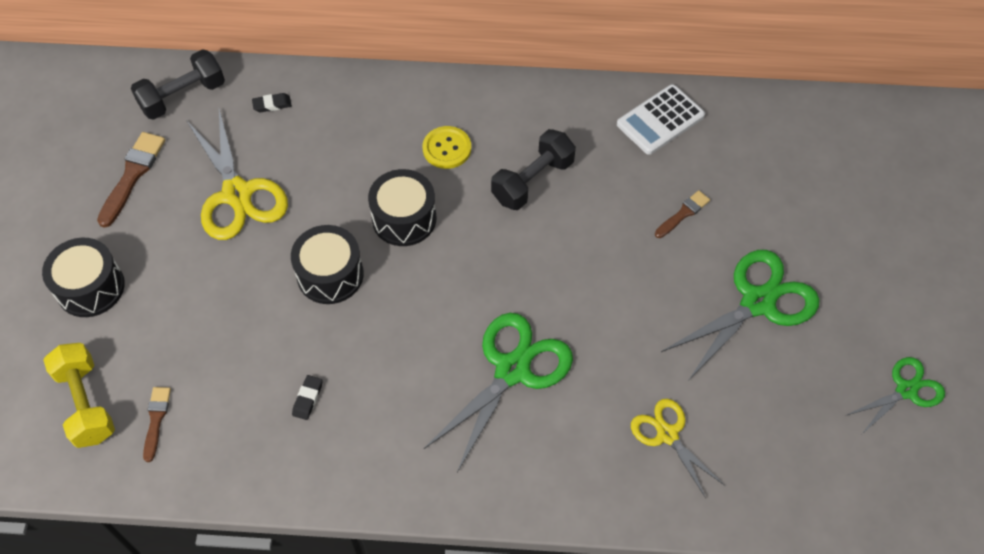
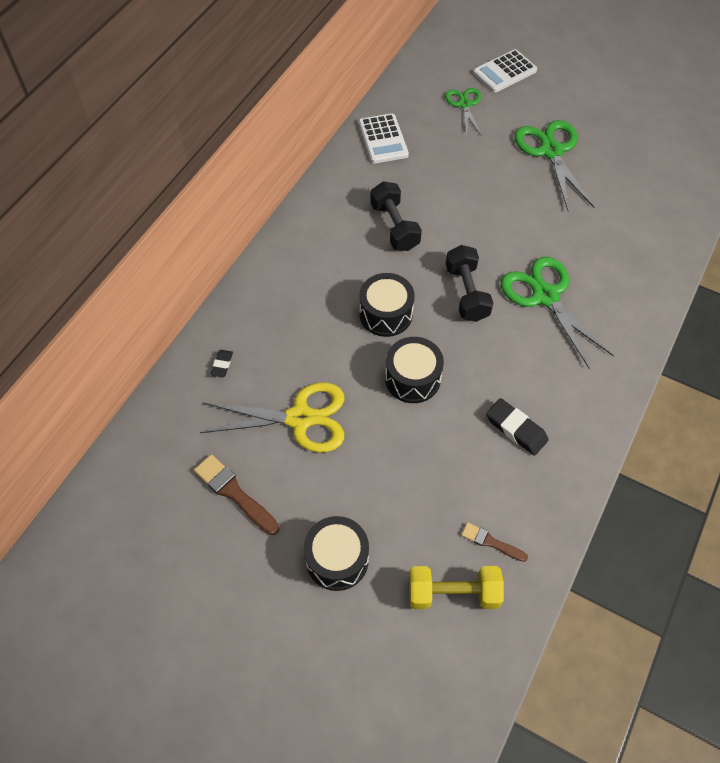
camera: 65 degrees left, 0 degrees up
black dumbbell [131,49,225,120] -> black dumbbell moved to [446,245,493,322]
black eraser [292,375,323,420] -> black eraser [486,398,549,456], size x1.77
yellow button [423,126,471,169] -> none
yellow scissors [631,399,725,498] -> none
brown brush [655,190,710,238] -> none
green scissors [845,357,945,435] -> green scissors moved to [445,88,482,136]
none -> white calculator [473,49,537,93]

